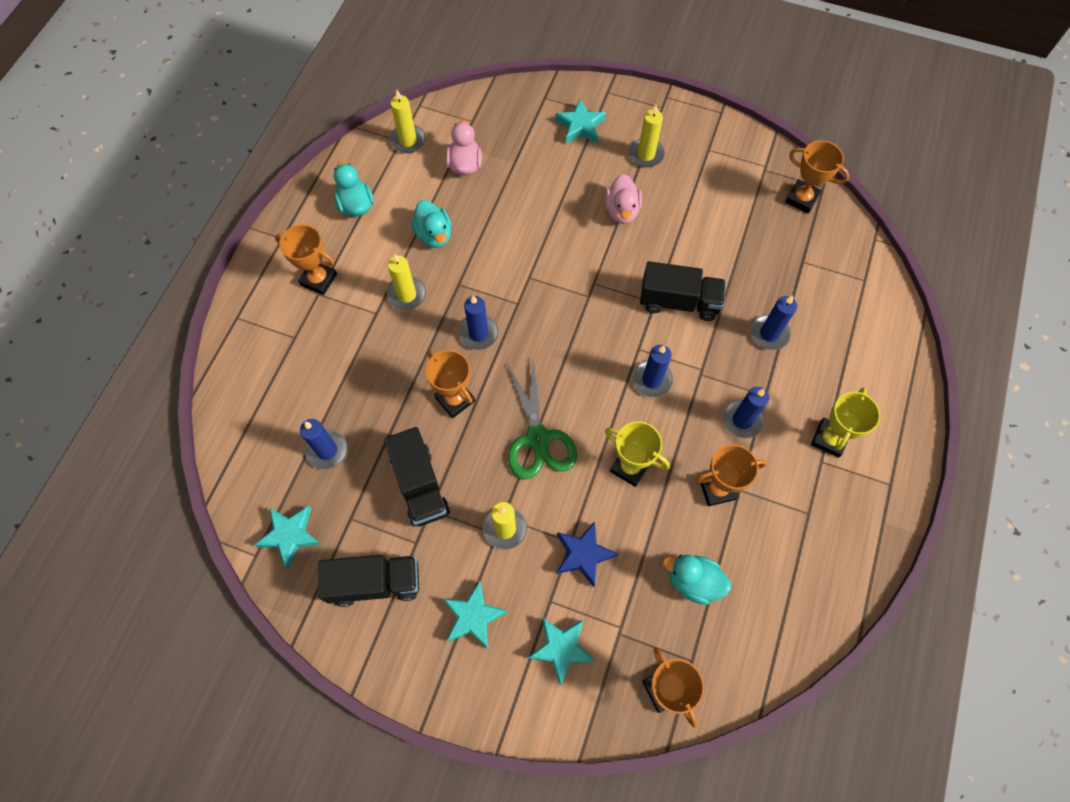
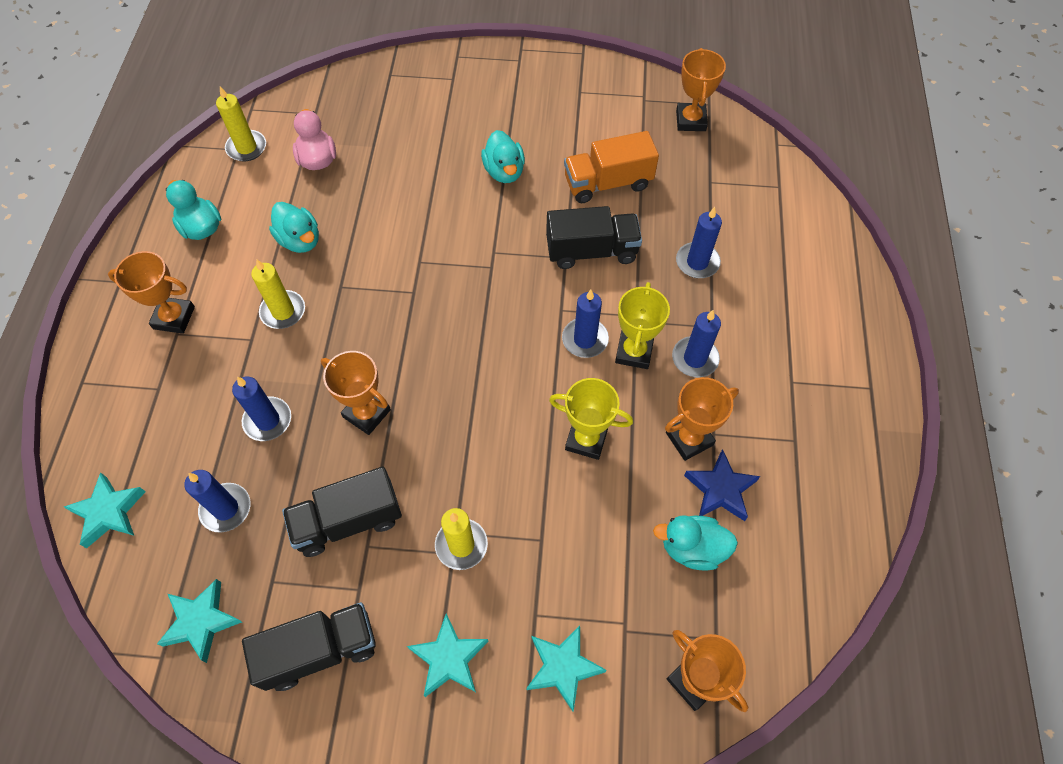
camera: 15 degrees left, 5 degrees down
black truck [384,427,450,527] -> black truck turned 105 degrees clockwise [282,467,402,557]
blue candle [459,295,498,350] -> blue candle moved to [232,377,291,441]
green scissors [507,360,577,480] -> none
turquoise star [555,99,606,143] -> turquoise star moved to [64,472,146,548]
blue star [556,522,618,587] -> blue star moved to [684,449,760,521]
pink duck [605,174,642,224] -> turquoise duck [481,130,525,183]
yellow candle [629,105,665,167] -> none
orange trophy [785,140,850,214] -> orange trophy turned 75 degrees clockwise [676,48,726,131]
yellow trophy [811,387,880,458] -> yellow trophy moved to [615,282,670,369]
none -> orange truck [564,131,659,203]

